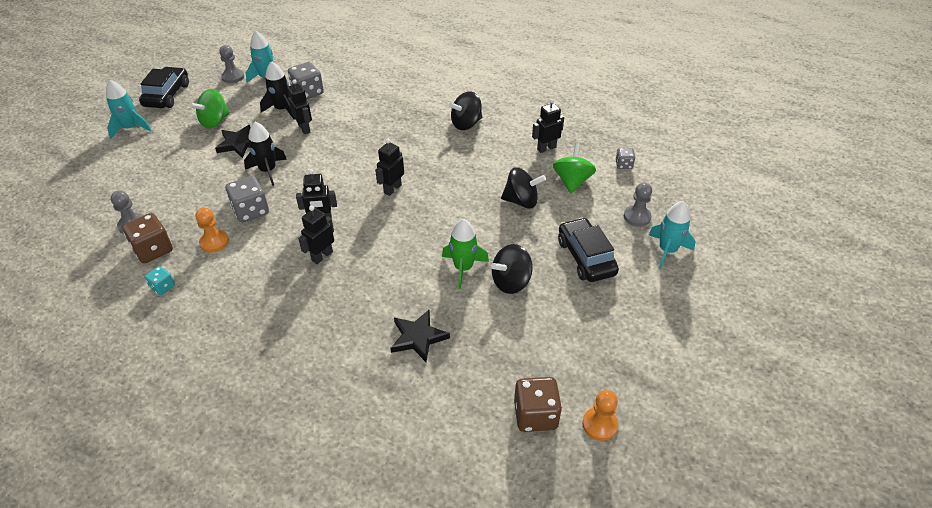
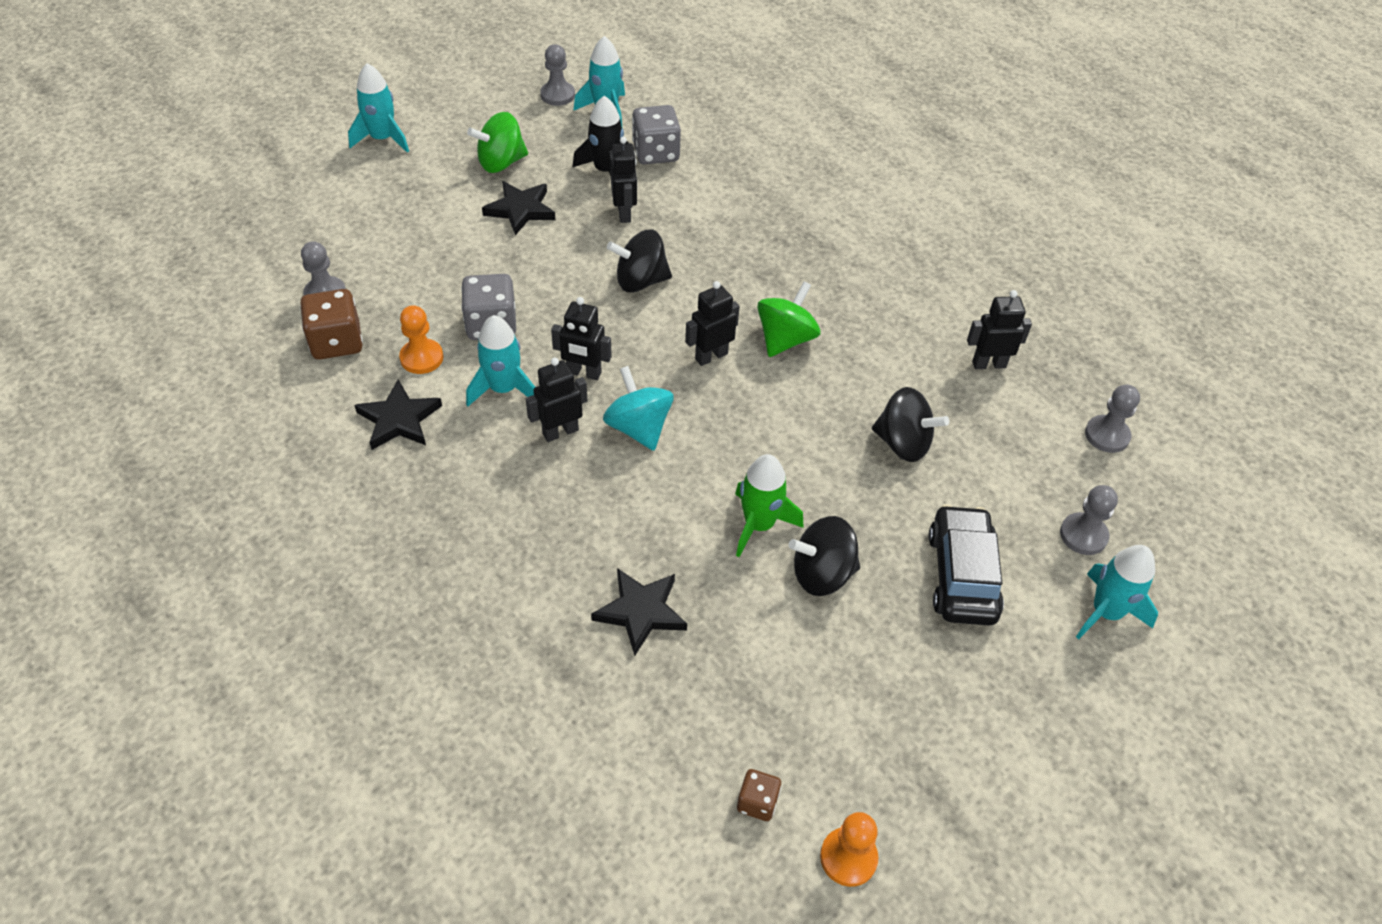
camera: 20 degrees right, 5 degrees up
black car [139,67,189,108] -> none
turquoise dice [145,266,175,295] -> none
black rocket [244,122,287,186] -> none
black spinning top [449,91,482,130] -> black spinning top moved to [607,230,672,293]
brown dice [514,377,562,432] -> brown dice [737,769,781,821], size x0.55
green spinning top [553,143,596,193] -> green spinning top moved to [757,281,820,357]
grey dice [615,148,635,169] -> grey pawn [1085,385,1140,453]
none -> black star [354,379,442,450]
none -> turquoise rocket [466,315,535,406]
none -> turquoise spinning top [603,366,674,451]

